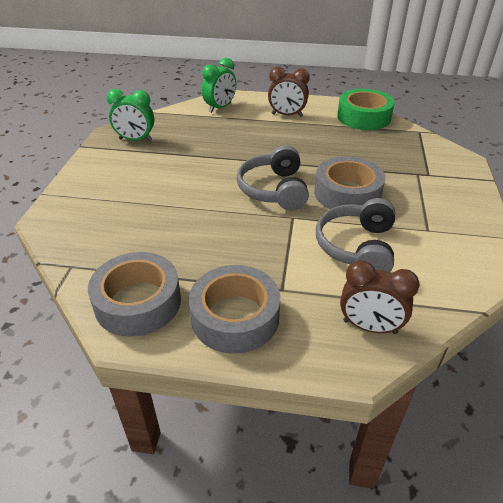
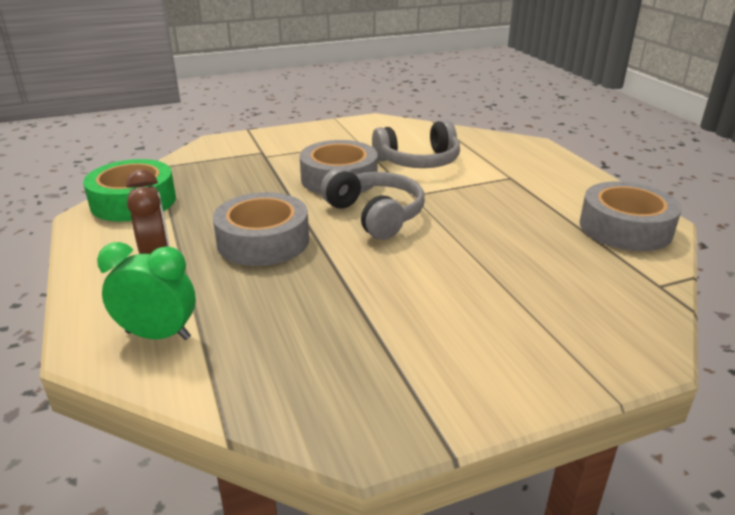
camera: 120 degrees left, 10 degrees down
green clock [107,89,154,141] -> none
grey tape [189,265,280,354] -> grey tape moved to [213,192,309,266]
grey headphones [237,145,309,210] -> grey headphones turned 90 degrees counterclockwise [321,168,425,240]
brown clock [340,260,420,334] -> none

